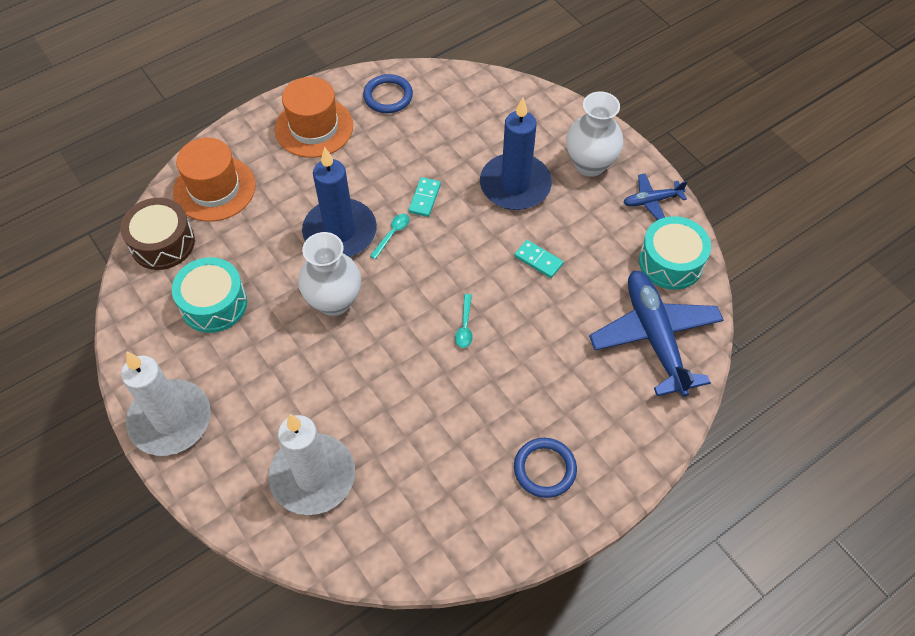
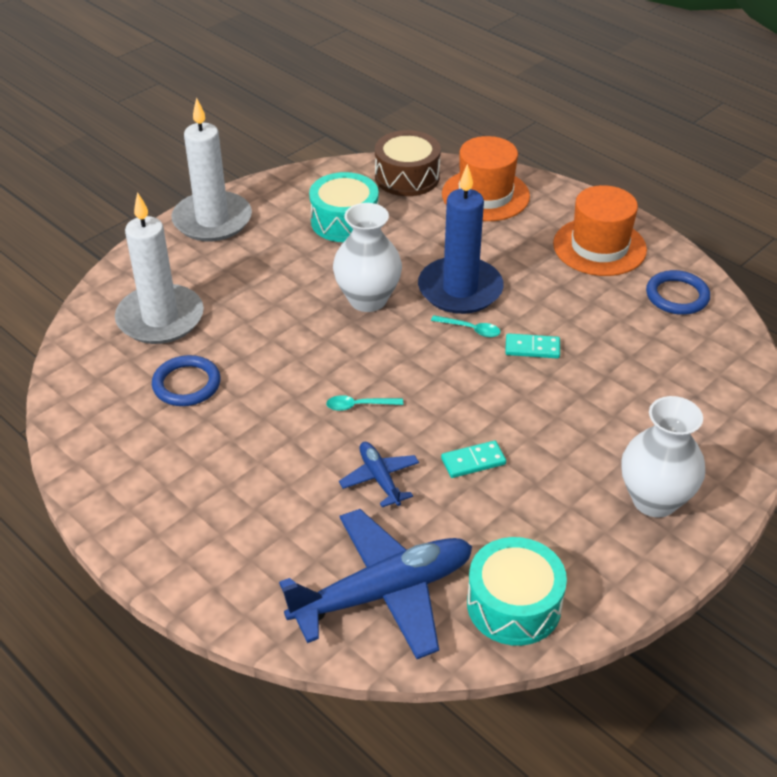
camera: 80 degrees right, 15 degrees down
blue candle [480,97,552,210] -> none
turquoise domino [514,240,563,278] -> turquoise domino turned 45 degrees clockwise [441,441,506,478]
blue ring [514,438,577,498] -> blue ring moved to [152,355,221,406]
blue plane [623,174,688,220] -> blue plane moved to [339,442,419,507]

